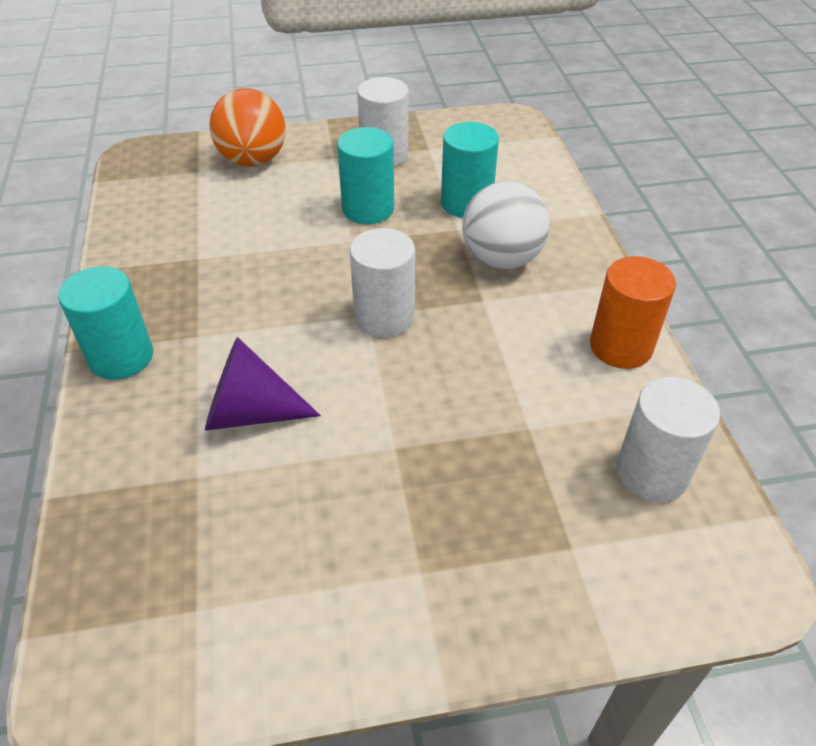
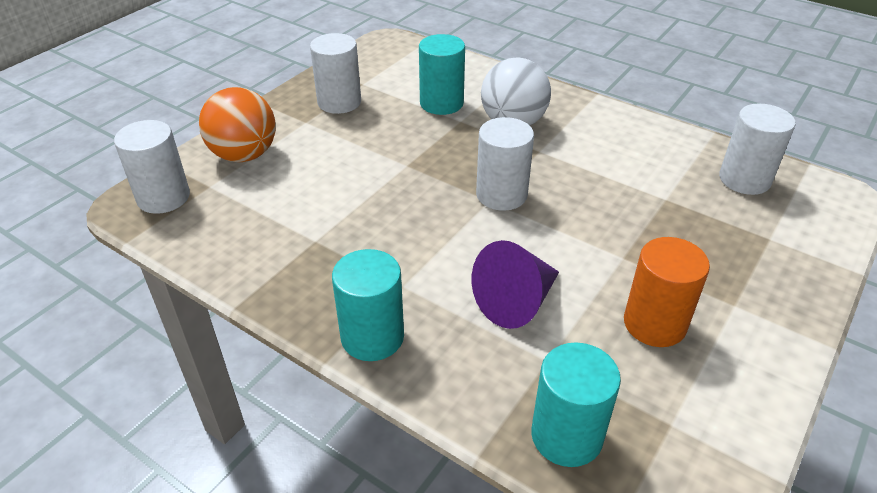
camera: 45 degrees left, 5 degrees down
turquoise cylinder [337,127,394,224] -> turquoise cylinder moved to [531,343,621,467]
orange cylinder [590,256,676,369] -> orange cylinder moved to [624,237,710,347]
none -> white cylinder [114,120,190,214]

